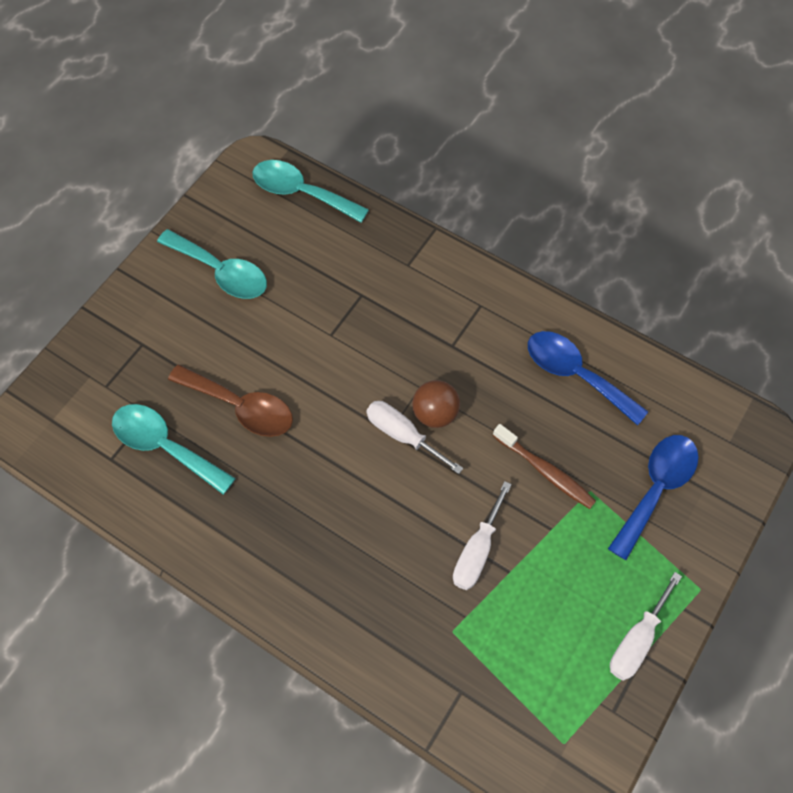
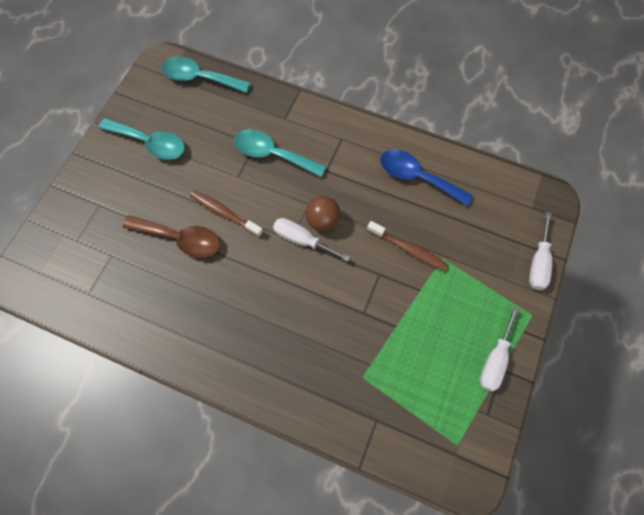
camera: 10 degrees left, 5 degrees up
turquoise spoon [112,404,236,495] -> turquoise spoon moved to [234,129,326,177]
white screwdriver [453,481,512,590] -> white screwdriver moved to [529,212,553,290]
blue spoon [608,435,699,561] -> none
none -> brown toothbrush [190,190,263,237]

